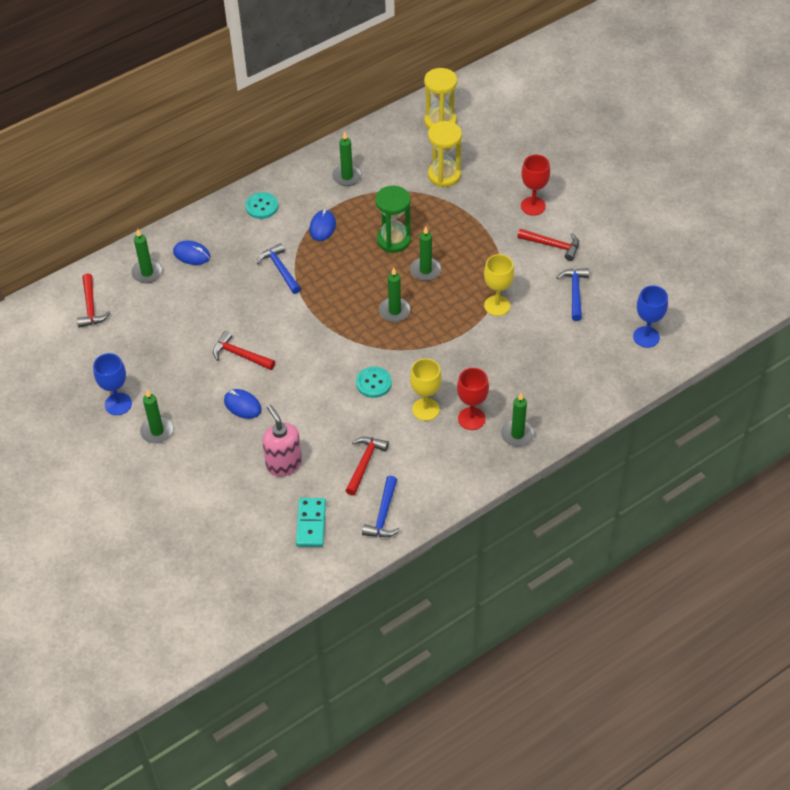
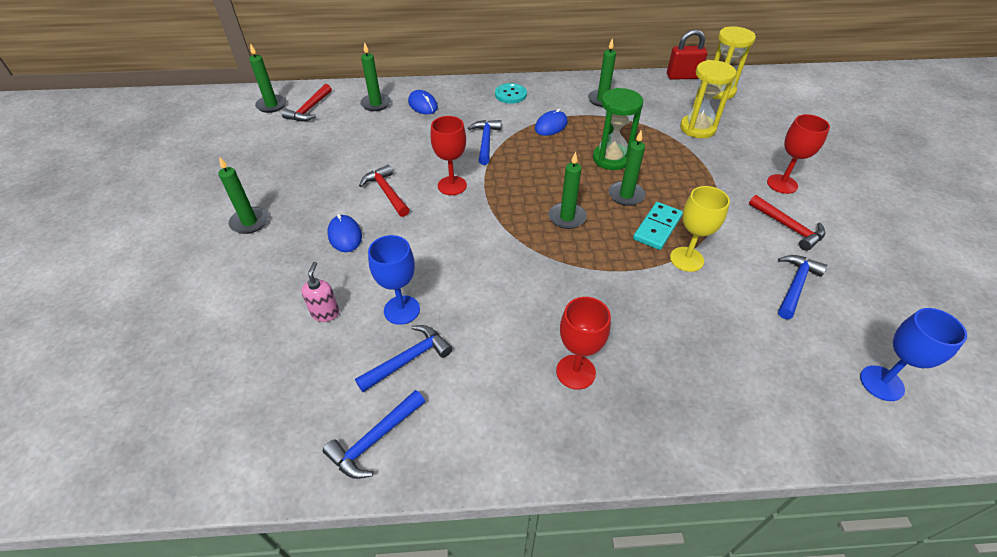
camera: 30 degrees right, 5 degrees down
blue goblet [93,353,132,415] -> blue goblet moved to [368,235,420,325]
pink soap dispenser [262,405,302,477] -> pink soap dispenser [301,262,339,322], size x0.59
turquoise domino [296,498,326,547] -> turquoise domino moved to [633,202,683,250]
red hammer [345,437,389,496] -> blue hammer [355,325,452,392]
turquoise button [356,367,392,398] -> none
yellow goblet [410,358,442,421] -> none
green candle [501,393,535,447] -> green candle moved to [249,43,287,113]
none -> red goblet [430,116,467,195]
none -> red padlock [667,29,707,80]

